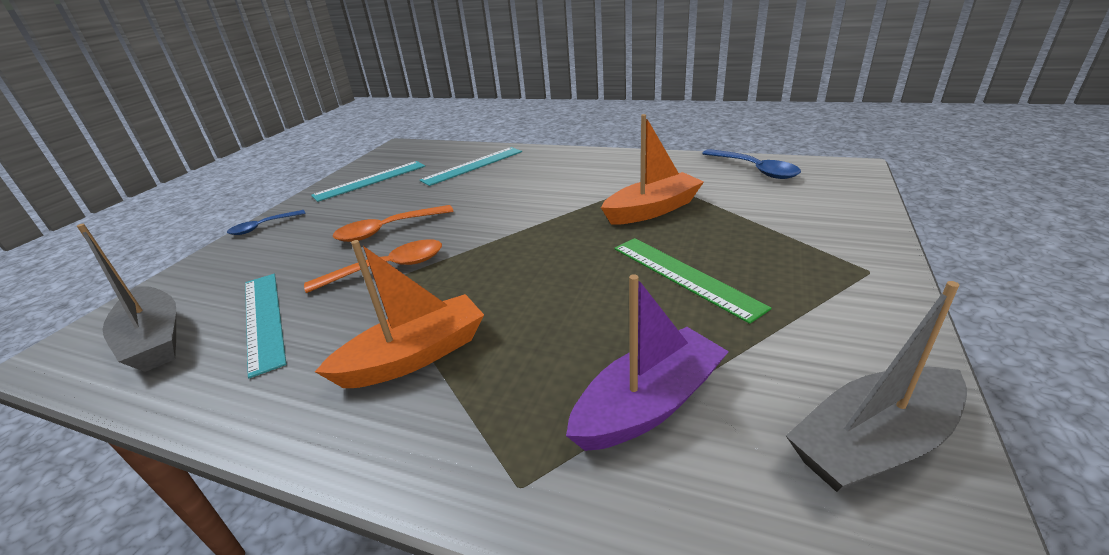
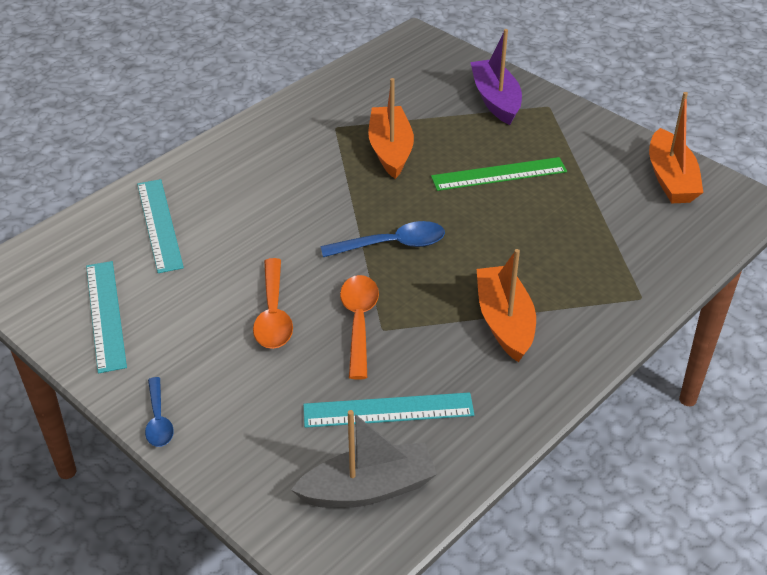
camera: 70 degrees left, 10 degrees up
purple boat [566,274,729,451] -> purple boat moved to [470,29,522,125]
blue spoon [702,149,801,179] -> blue spoon moved to [320,221,445,257]
grey boat [786,281,967,492] -> orange boat [649,92,704,203]

